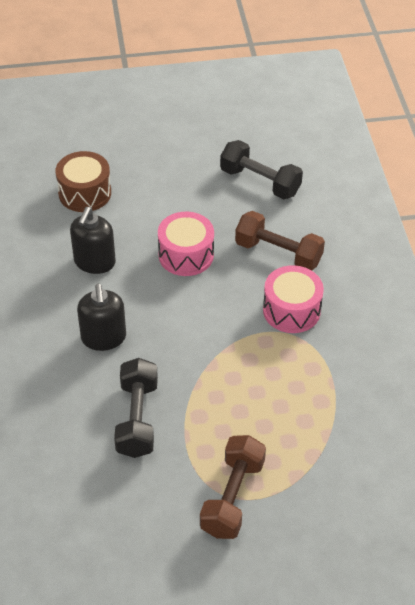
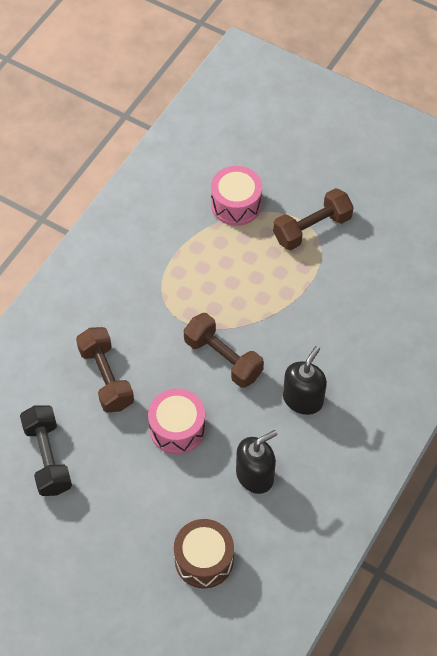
camera: 140 degrees left, 10 degrees up
black dumbbell [114,358,158,458] -> none
pink drum [263,265,324,333] -> pink drum moved to [211,166,262,226]
none -> brown dumbbell [184,313,264,388]

